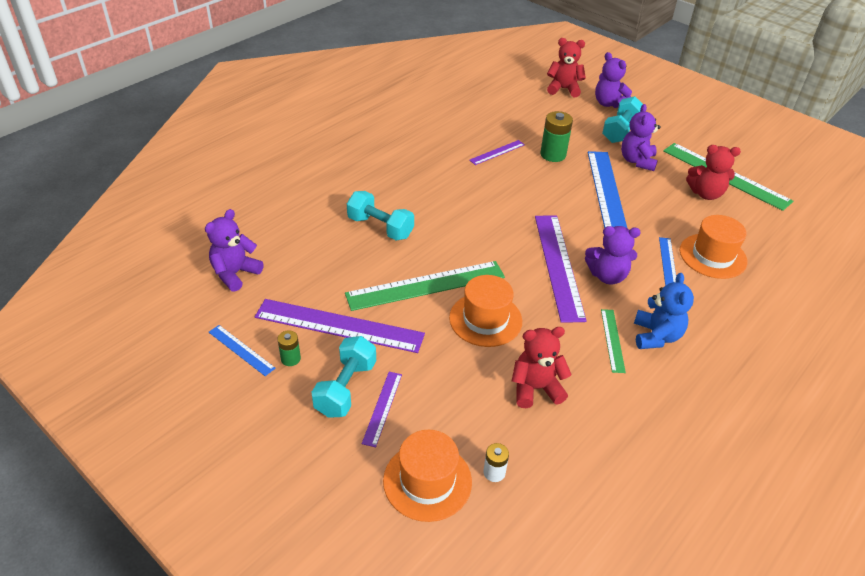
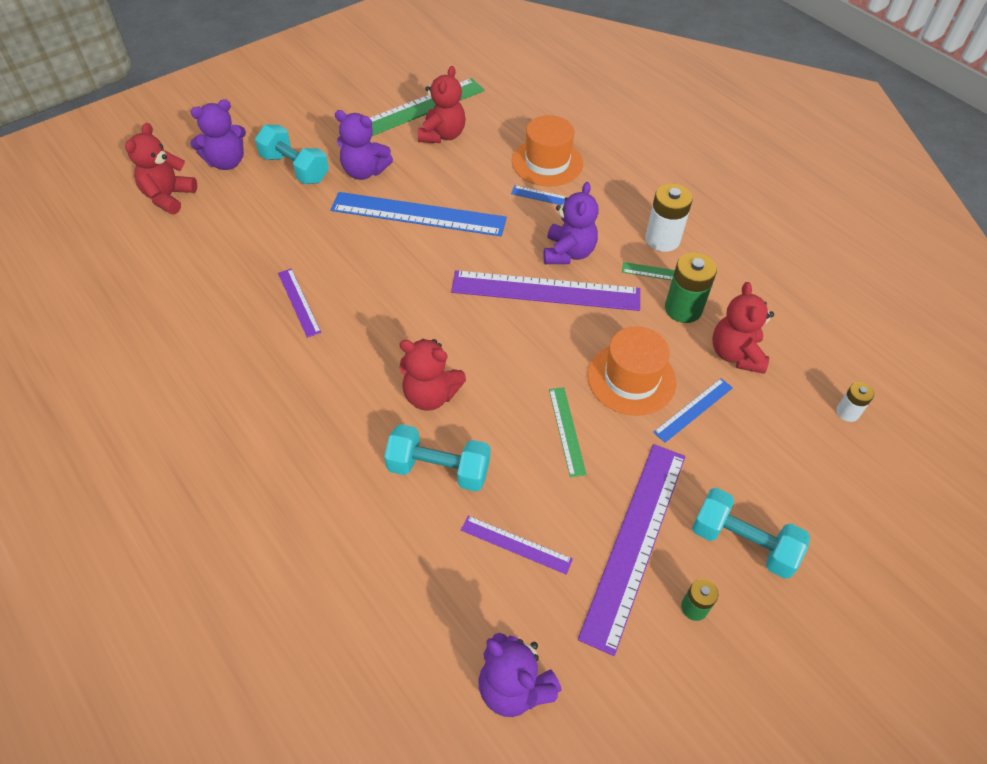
camera: 80 degrees left, 10 degrees up
blue ruler [209,325,276,376] -> blue ruler moved to [653,378,733,443]
green ruler [345,261,505,311] -> green ruler [549,387,587,477], size x0.49
turquoise dumbbell [347,191,414,240] -> turquoise dumbbell turned 60 degrees clockwise [384,424,490,492]
purple ruler [362,372,402,447] -> purple ruler moved to [461,516,573,575]
orange hat [383,430,472,522] -> none
green battery [540,111,573,162] -> green battery moved to [665,253,717,323]
blue teddy bear [634,273,694,349] -> white battery [645,184,693,252]
none -> red teddy bear [399,339,466,411]

